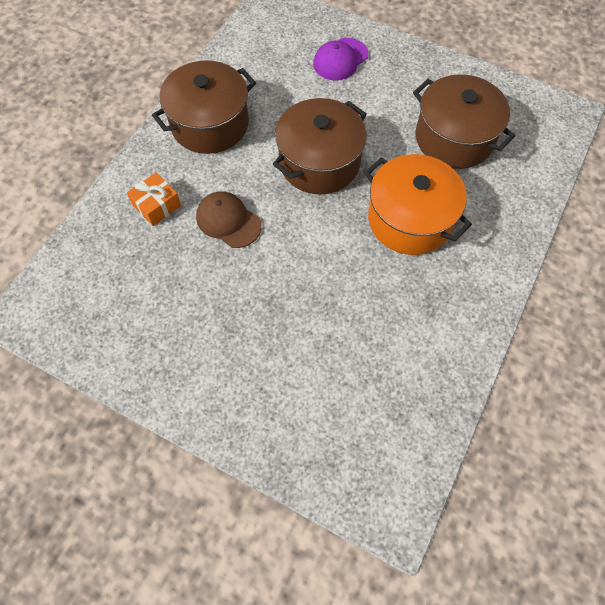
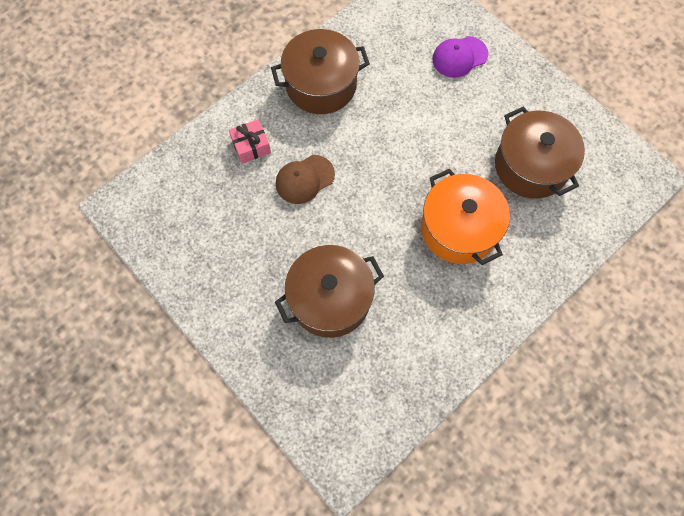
camera: 20 degrees right, 5 degrees up
orange gift [127,173,181,226] -> pink gift [229,119,271,164]
brown cap [196,191,262,248] -> brown cap turned 90 degrees counterclockwise [276,155,335,204]
brown pot [273,98,367,194] -> brown pot moved to [275,245,384,338]

